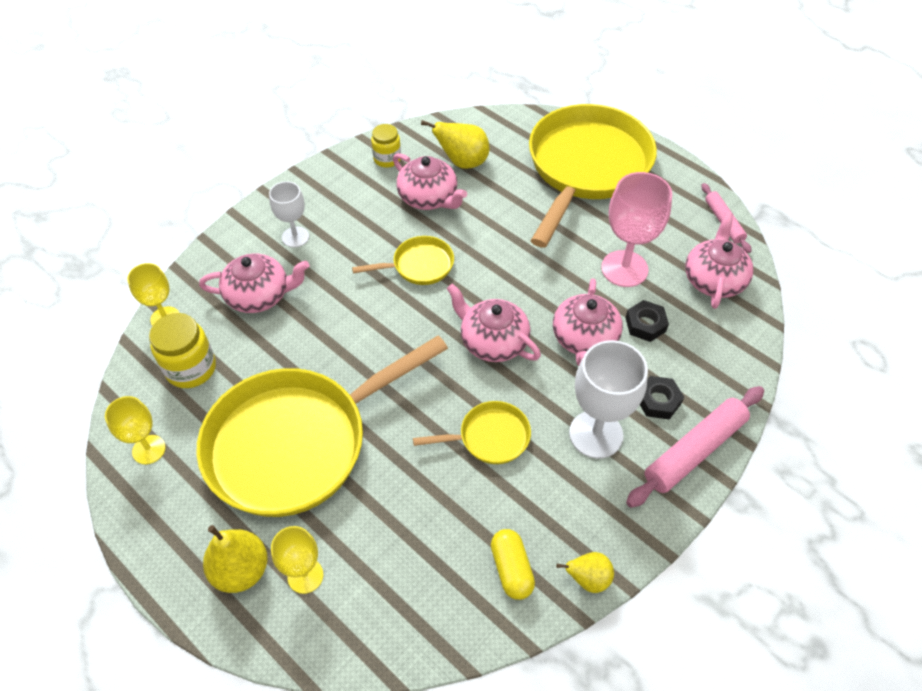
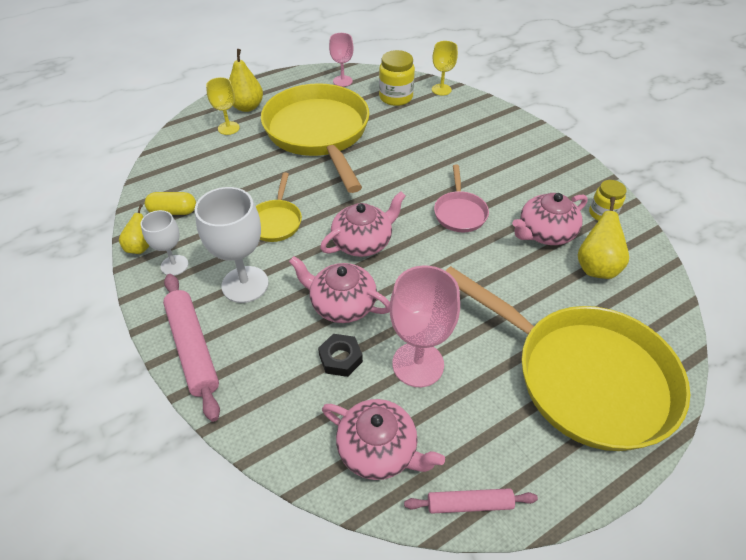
camera: 105 degrees right, 5 degrees down
yellow goblet [105,396,166,464] -> pink goblet [329,33,354,87]
pink teapot [199,254,309,313] -> none
white goblet [269,181,309,248] -> white goblet moved to [141,210,188,276]
yellow pan [352,236,454,285] -> pink pan [434,165,489,232]
black nut [640,376,684,420] -> none

